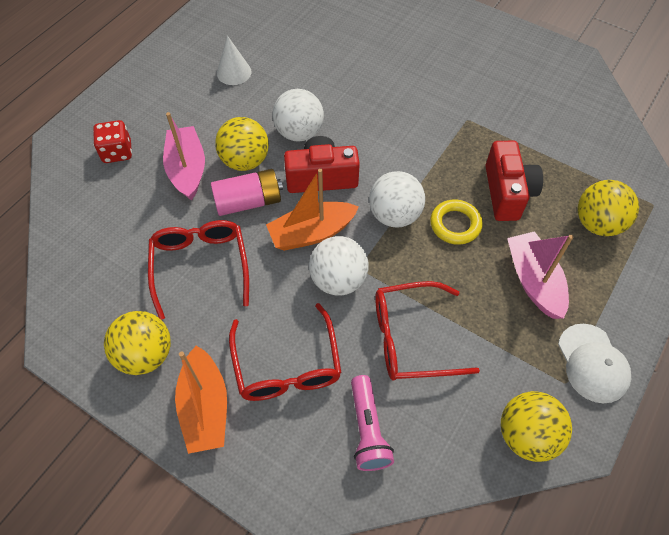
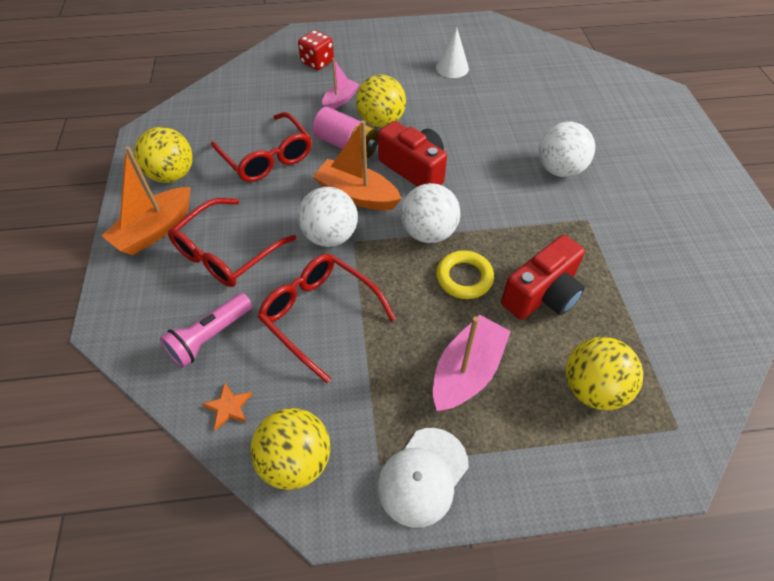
camera: 50 degrees right, 5 degrees down
red glasses [148,220,249,320] -> red glasses turned 105 degrees clockwise [211,112,312,182]
pink boat [163,112,205,201] -> pink boat [322,58,359,109], size x0.60
white ball [272,89,324,141] -> white ball moved to [539,122,595,177]
none -> orange star [202,383,252,430]

